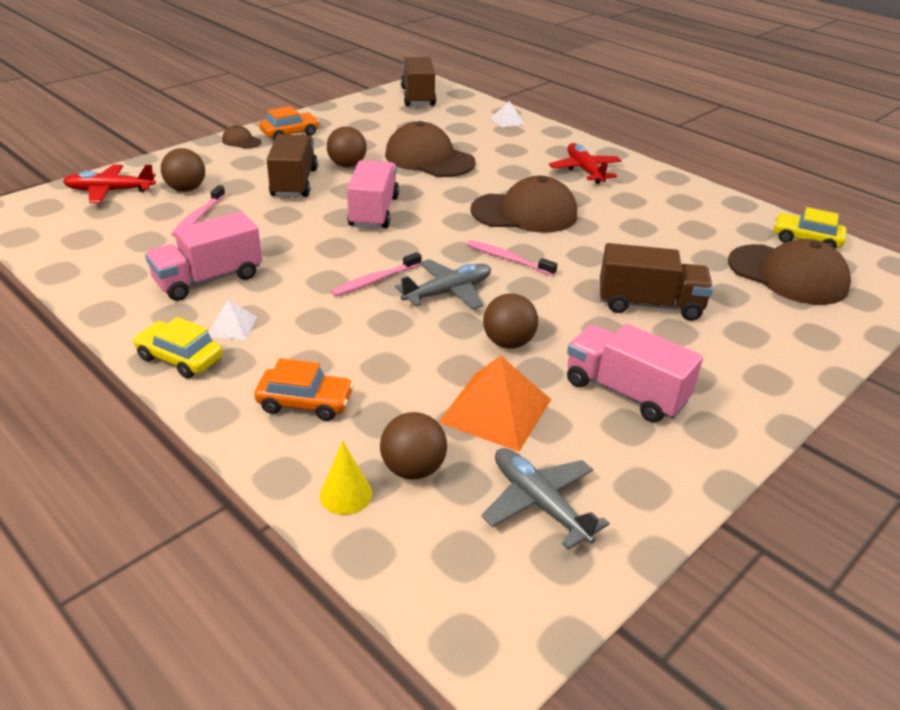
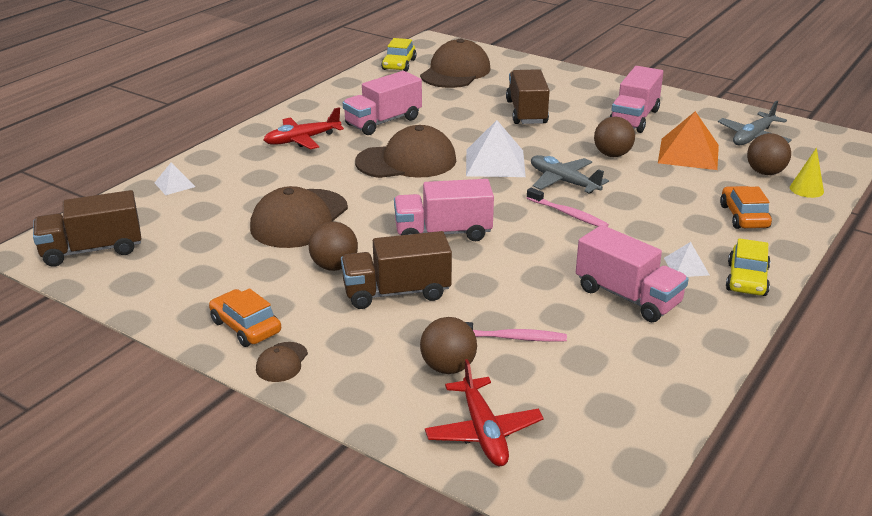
camera: 100 degrees left, 5 degrees down
pink toothbrush [467,240,558,276] -> white pyramid [466,120,526,177]
brown cap [470,176,577,233] -> brown cap turned 90 degrees clockwise [355,125,456,178]
none -> pink truck [343,71,422,135]

